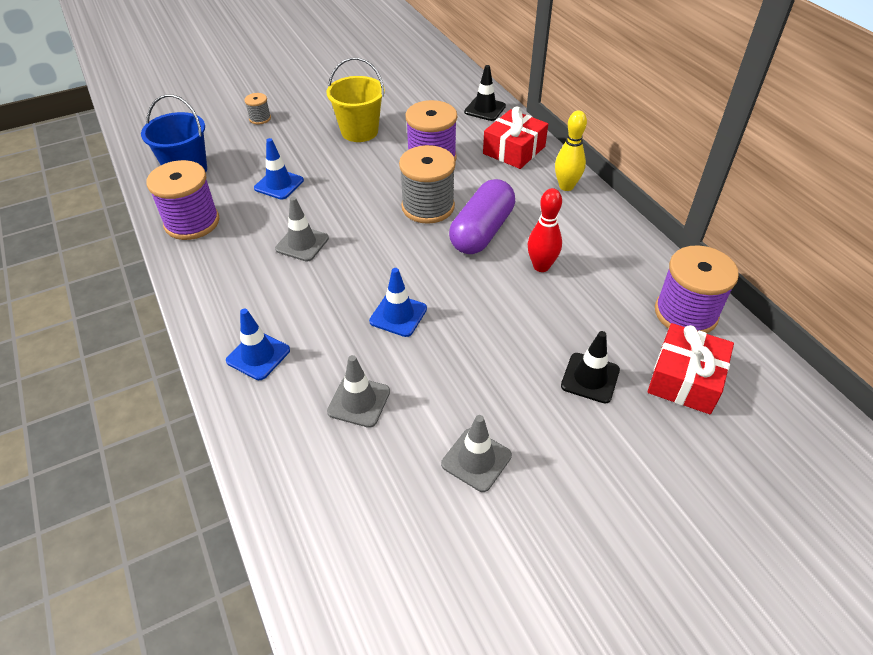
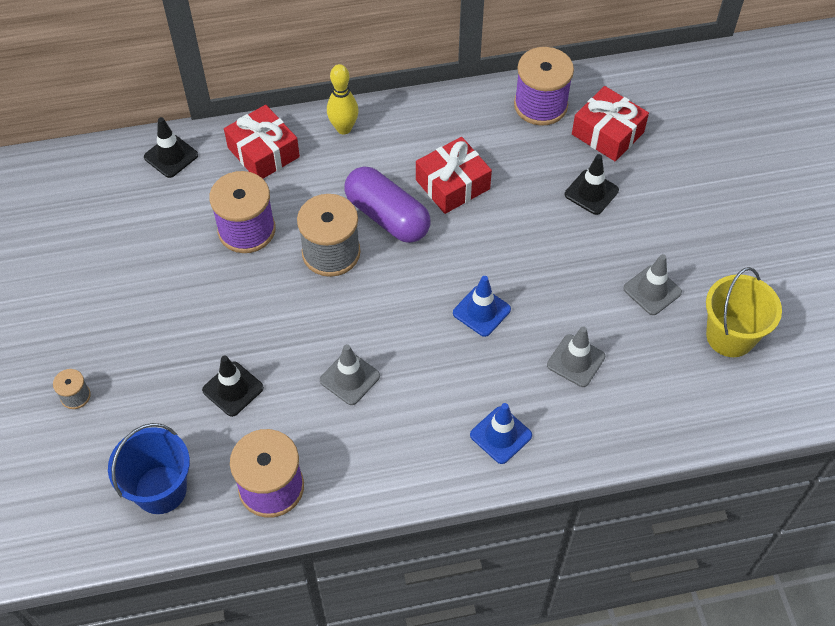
camera: 75 degrees left, 10 degrees up
blue traffic cone [254,138,304,200] -> black traffic cone [202,355,264,417]
yellow bucket [326,58,385,142] -> yellow bucket moved to [706,267,782,357]
red bowling pin [528,188,562,272] -> red gift [416,137,492,214]

